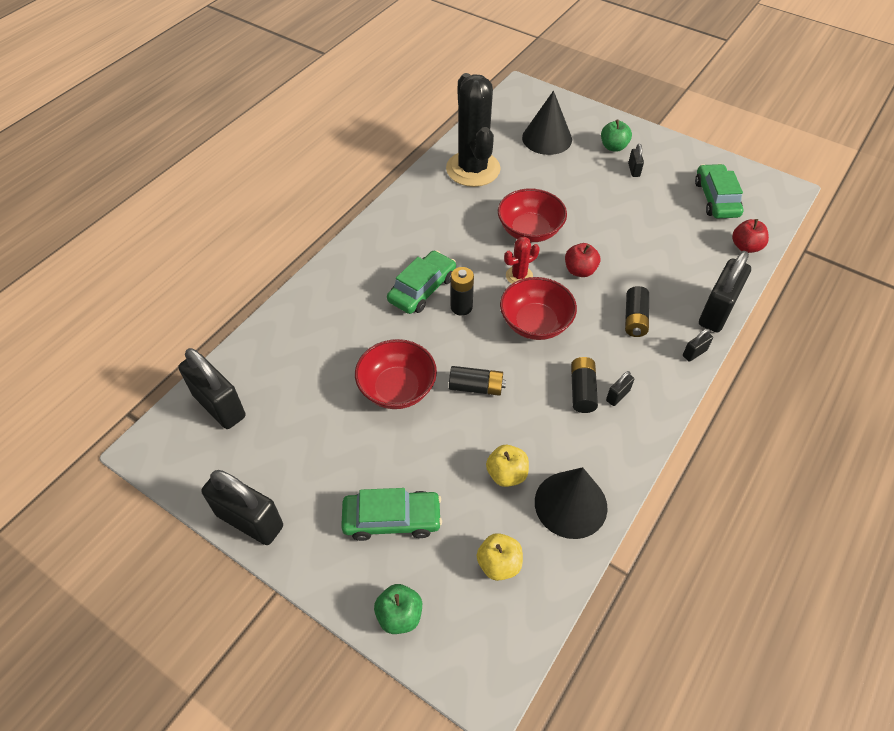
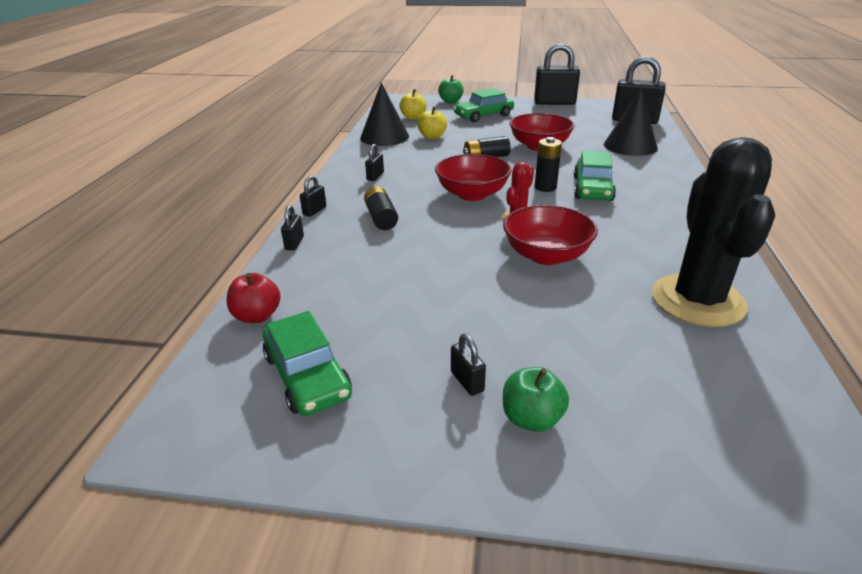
camera: 155 degrees right, 20 degrees down
black cactus [446,73,501,187] -> black cactus turned 45 degrees clockwise [652,137,775,327]
black cone [522,91,572,155] -> black cone moved to [604,89,658,156]
red apple [565,243,600,277] -> none
black battery [571,357,598,413] -> none
black padlock [699,251,751,332] -> black padlock [281,205,304,250], size x0.45

